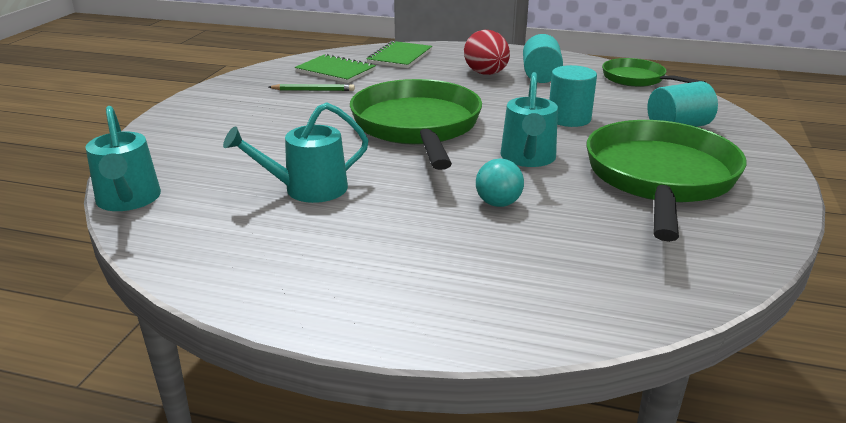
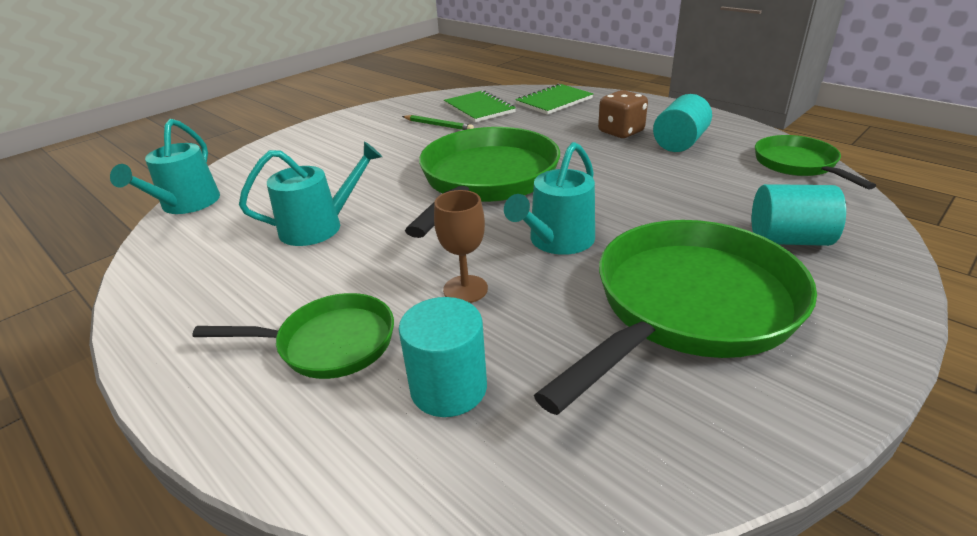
camera: 30 degrees right, 5 degrees up
turquoise watering can [223,102,369,203] -> turquoise watering can turned 150 degrees clockwise [239,141,382,246]
red egg [464,30,510,75] -> brown dice [598,90,648,138]
turquoise ball [476,159,524,207] -> brown goblet [434,190,488,303]
turquoise cylinder [549,65,597,127] -> turquoise cylinder moved to [399,297,487,417]
none -> green pan [193,293,394,379]

